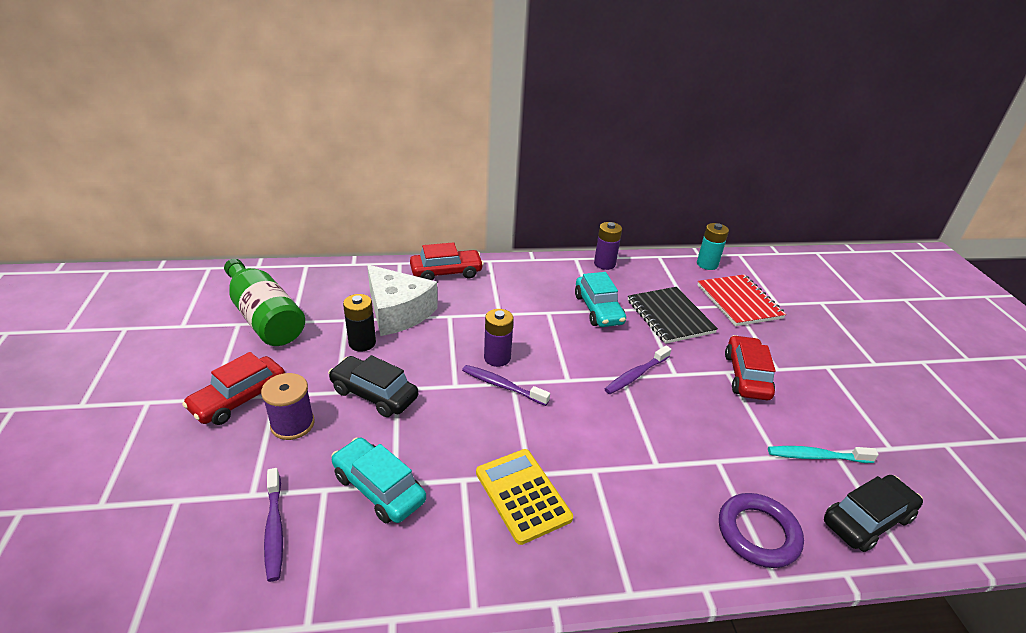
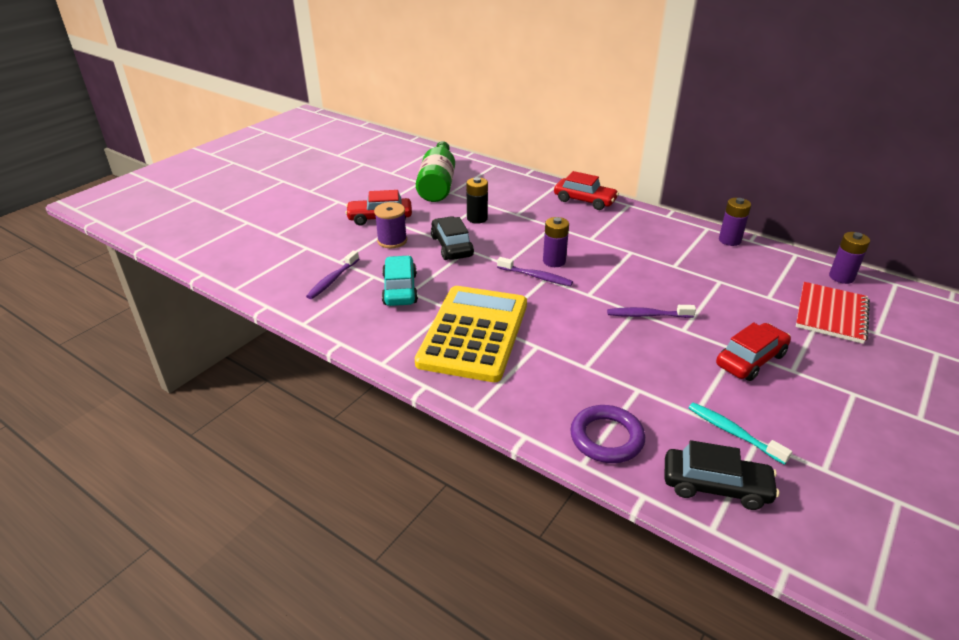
camera: 45 degrees right, 0 degrees up
white cheese [367,265,438,336] -> none
purple toothbrush [462,365,550,406] -> purple toothbrush turned 135 degrees clockwise [497,257,573,286]
yellow calculator [476,449,573,545] -> yellow calculator [415,286,527,382], size x1.73
turquoise car [575,272,626,327] -> none
black notebook [628,287,718,344] -> none
turquoise battery [697,223,729,270] -> purple battery [829,232,870,284]

